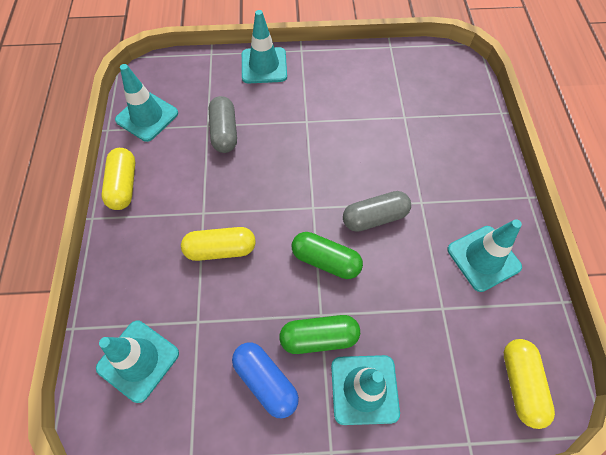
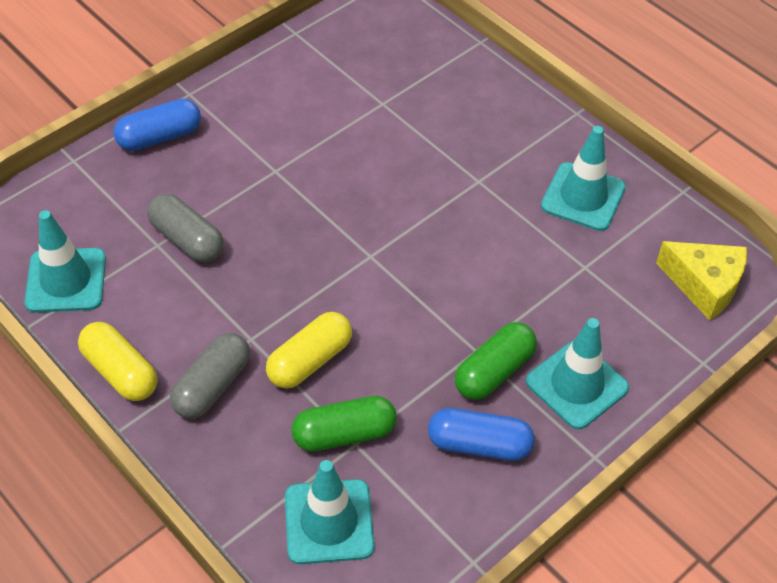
camera: 40 degrees left, 10 degrees down
turquoise traffic cone [242,10,287,84] -> blue capsule [114,99,201,151]
green capsule [292,232,363,279] -> green capsule moved to [291,396,397,452]
grey capsule [343,191,411,232] -> grey capsule moved to [170,333,250,419]
yellow capsule [504,339,555,429] -> yellow cheese [656,241,747,320]

